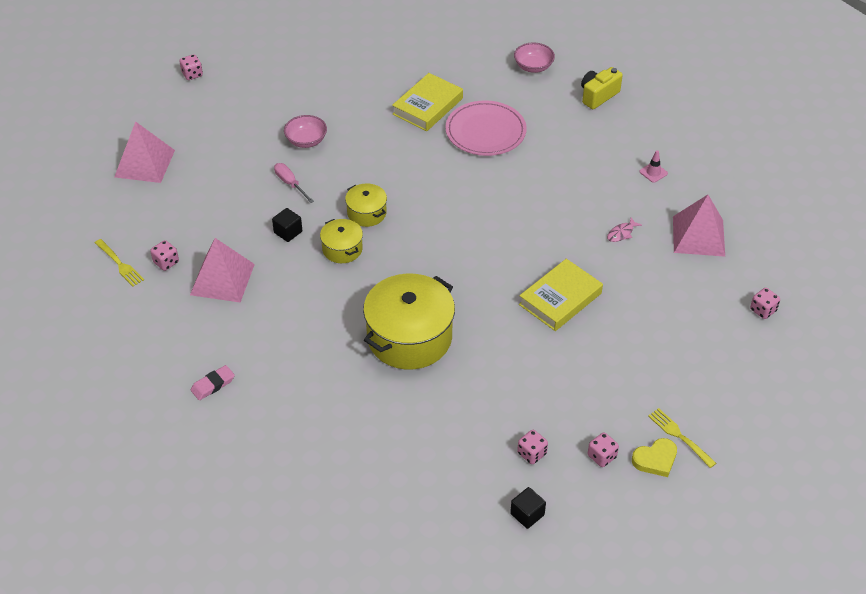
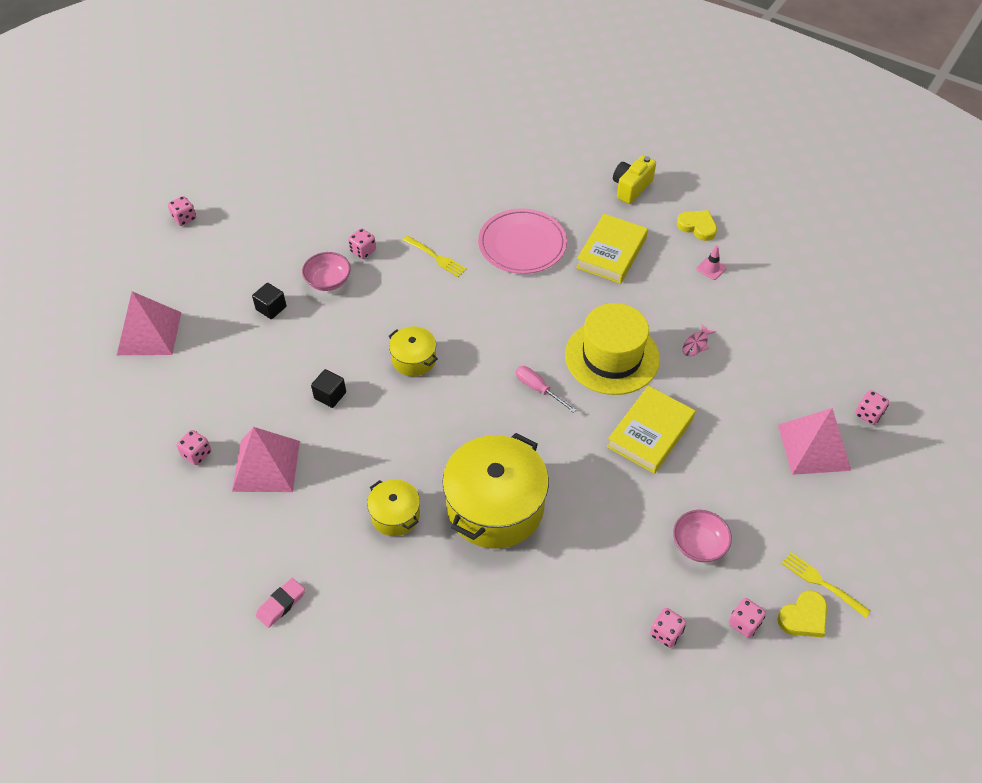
camera: 10 degrees left, 5 degrees up
yellow fork [95,239,144,287] -> yellow fork moved to [403,236,467,277]
pink screwdriver [274,163,314,203] -> pink screwdriver moved to [516,366,576,413]
yellow pot [320,219,363,263] -> yellow pot moved to [367,479,420,536]
yellow book [392,73,463,131] -> yellow book moved to [576,214,648,284]
black cube [510,487,546,529] -> black cube moved to [252,283,287,319]
pink bowl [514,42,555,73] -> pink bowl moved to [673,510,732,562]
pink pyramid [673,195,725,257] -> pink pyramid moved to [778,408,851,475]
none -> pink dice [348,228,376,259]
none -> yellow hat [565,303,660,395]
none -> yellow heart [677,210,717,241]

